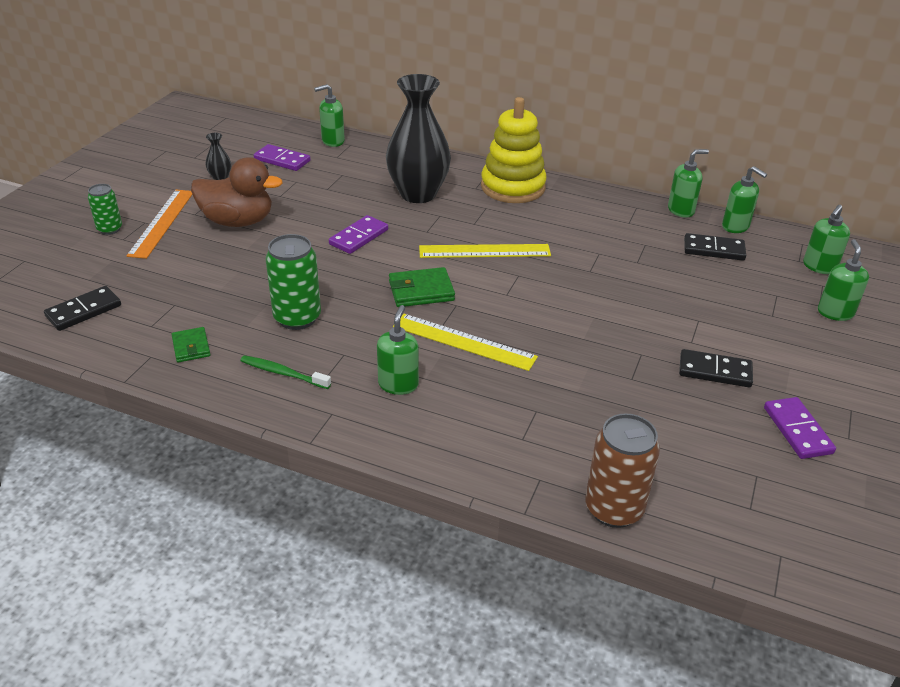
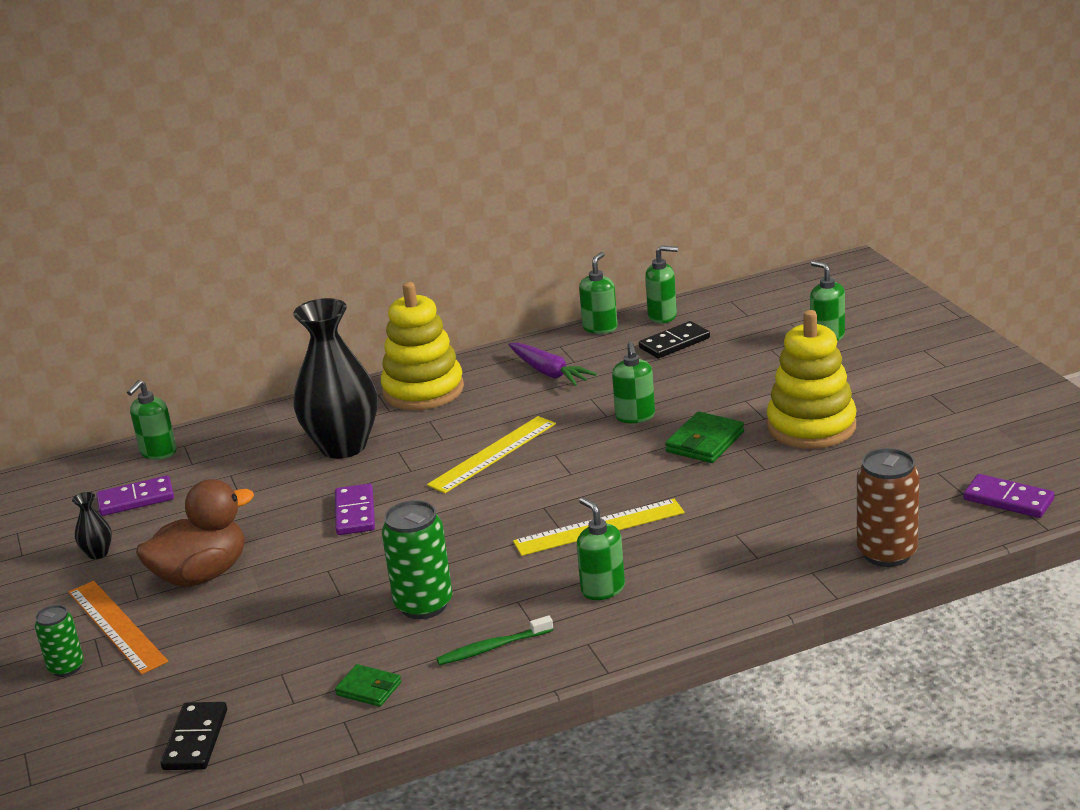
camera: 40 degrees left, 10 degrees down
green wallet [389,267,455,307] -> green wallet moved to [665,411,744,463]
black domino [679,349,753,387] -> yellow stacking toy [767,310,857,449]
purple domino [764,397,836,459] -> purple domino moved to [964,474,1054,518]
green soap dispenser [803,205,850,274] -> green soap dispenser moved to [612,342,655,423]
none -> purple carrot [509,343,597,386]

